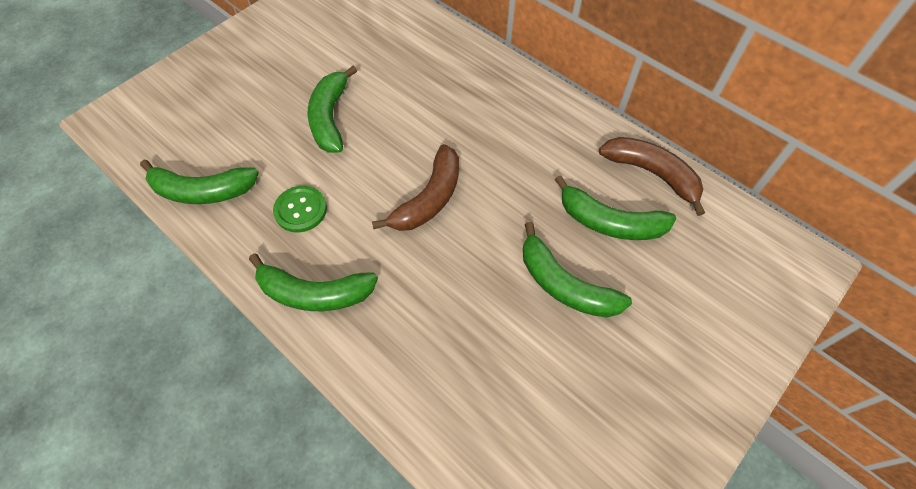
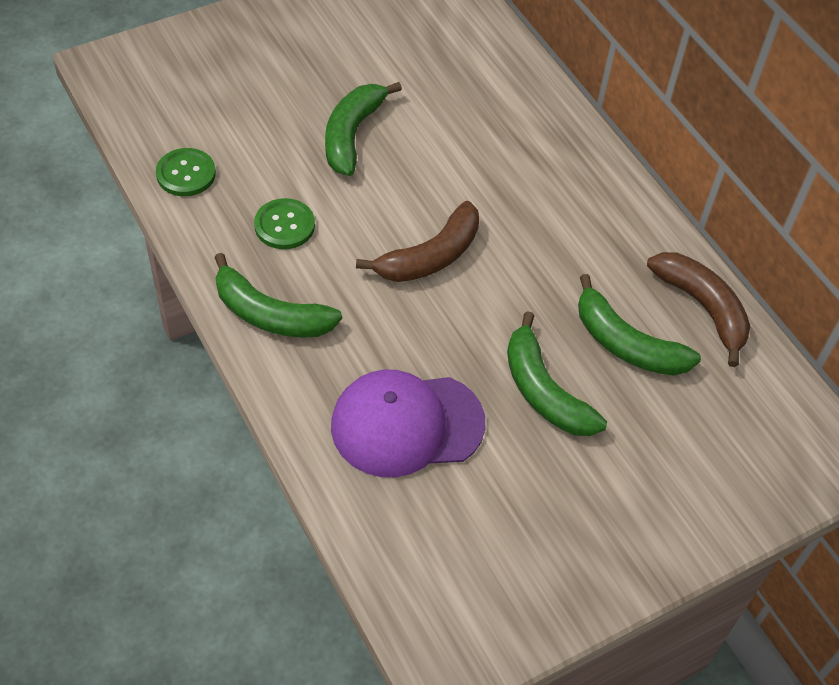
camera: 15 degrees right, 5 degrees down
green banana [140,159,259,204] -> green button [156,148,216,196]
none -> purple cap [331,369,485,477]

